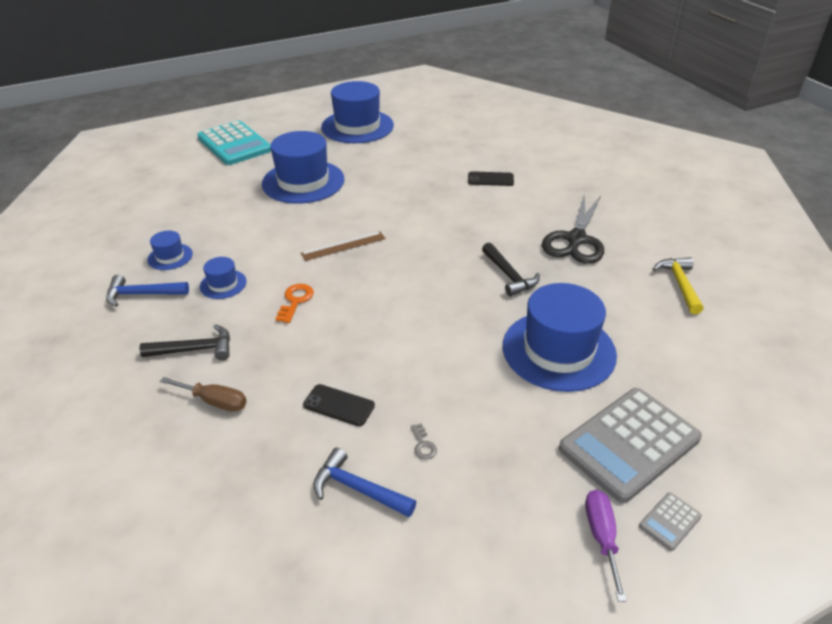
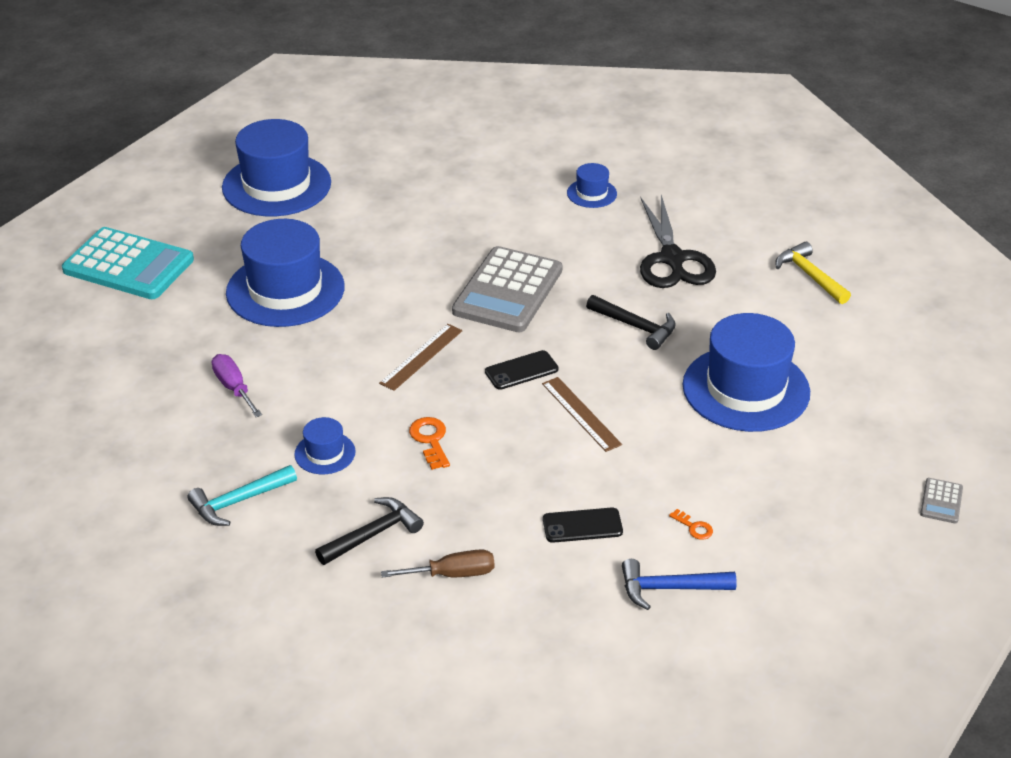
camera: 30 degrees left, 0 degrees up
blue hammer [106,275,189,307] -> turquoise hammer [188,465,297,526]
blue hat [147,231,193,270] -> blue hat moved to [567,163,617,208]
grey key [411,423,437,460] -> orange key [669,509,713,540]
black phone [468,171,514,186] -> black phone moved to [485,350,558,390]
grey calculator [559,388,702,503] -> grey calculator moved to [452,246,562,332]
purple screwdriver [585,490,627,602] -> purple screwdriver moved to [212,354,262,417]
none -> brown ruler [542,377,622,452]

